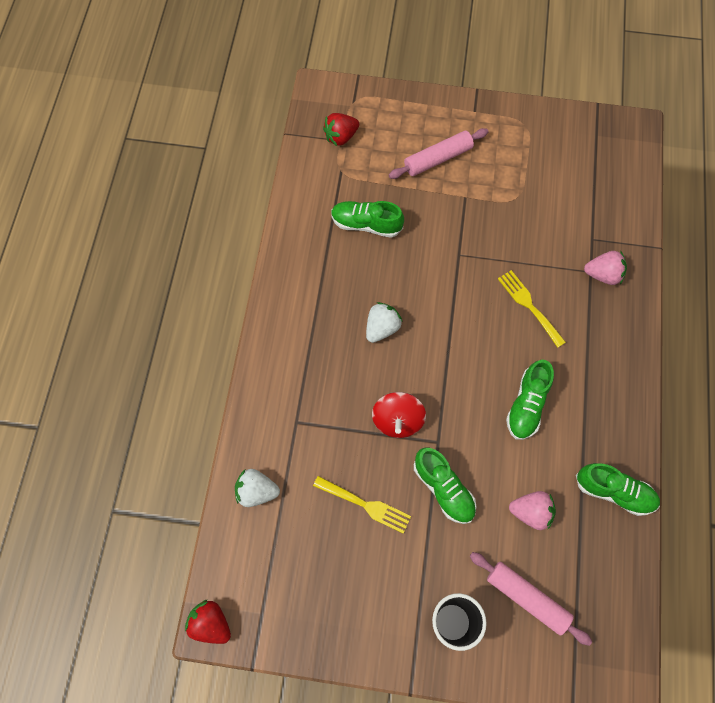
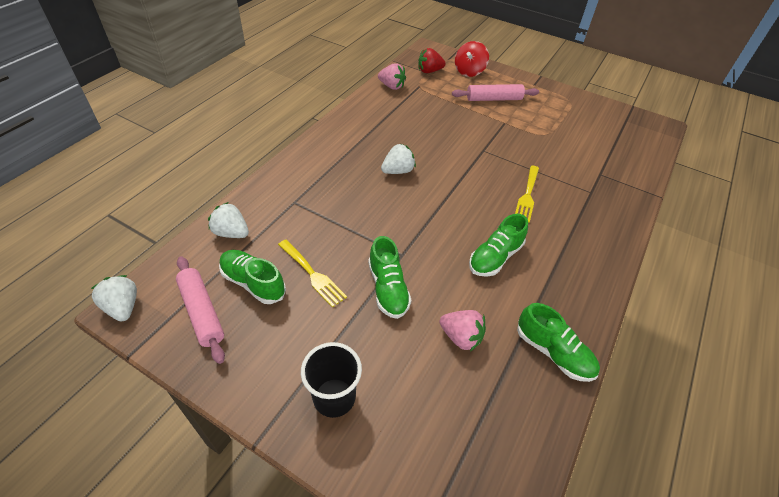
camera: 20 degrees right, 20 degrees down
red strawberry [185,599,231,644] -> white strawberry [91,275,137,321]
green shoe [331,201,404,238] -> green shoe moved to [219,250,286,304]
red spinning top [372,392,426,438] -> red spinning top moved to [455,41,489,77]
pink rolling pin [470,552,592,646] -> pink rolling pin moved to [176,256,225,364]
yellow fork [498,270,566,348] -> yellow fork turned 150 degrees counterclockwise [515,165,539,223]
pink strawberry [584,251,627,285] -> pink strawberry moved to [378,63,406,90]

